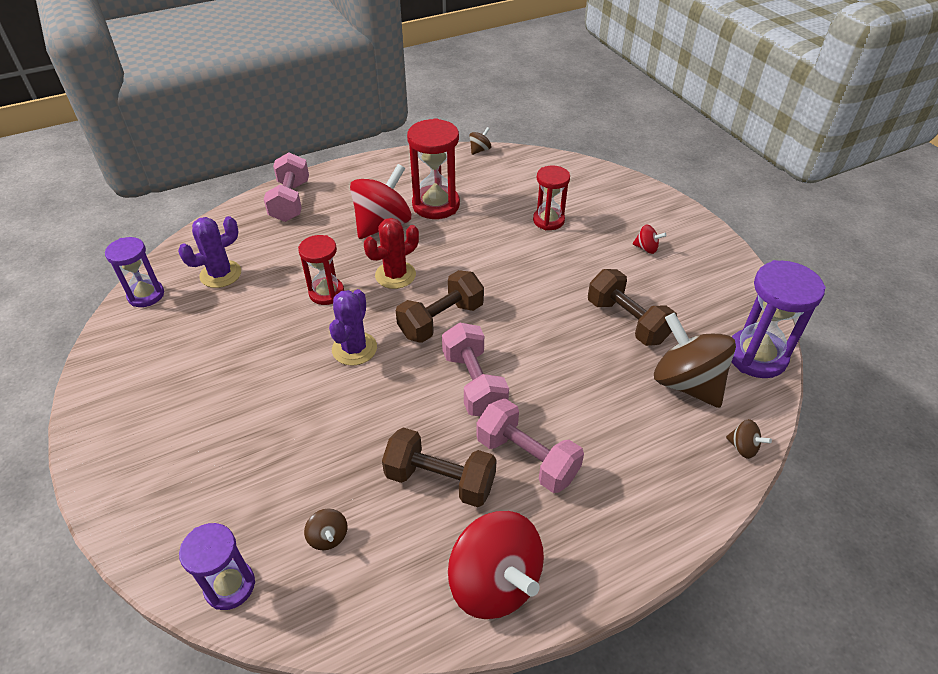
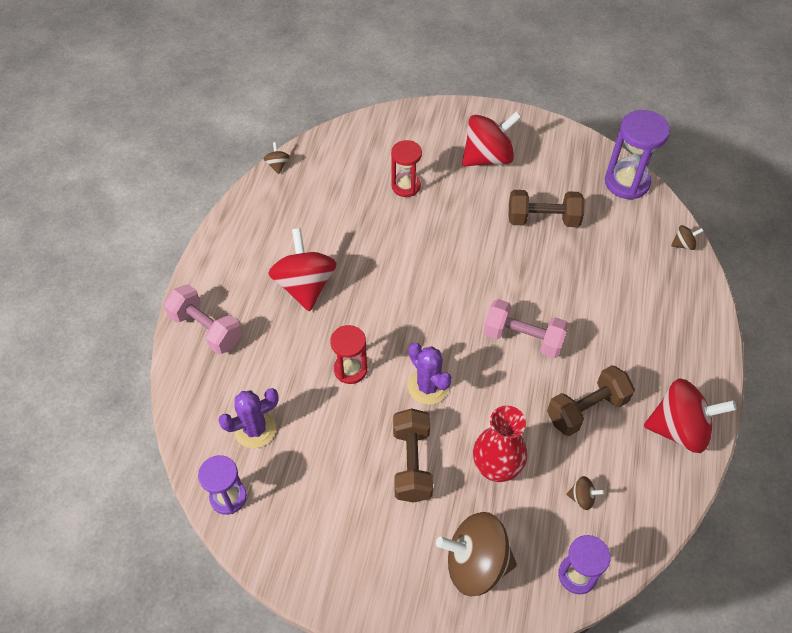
camera: 50 degrees left, 10 degrees up
purple cactus [178,216,241,288] -> purple cactus turned 60 degrees clockwise [218,388,279,448]
red cactus [364,218,419,289] -> none
brown dumbbell [396,270,484,343] -> brown dumbbell moved to [393,408,433,503]
red hourglass [407,118,460,219] -> none
pink dumbbell [476,399,584,493] -> none
red spinning top [633,225,667,254] -> red spinning top [462,111,521,166], size x2.35
brown spinning top [654,313,736,408] -> brown spinning top moved to [436,512,517,597]
none -> red vase [473,406,527,482]

